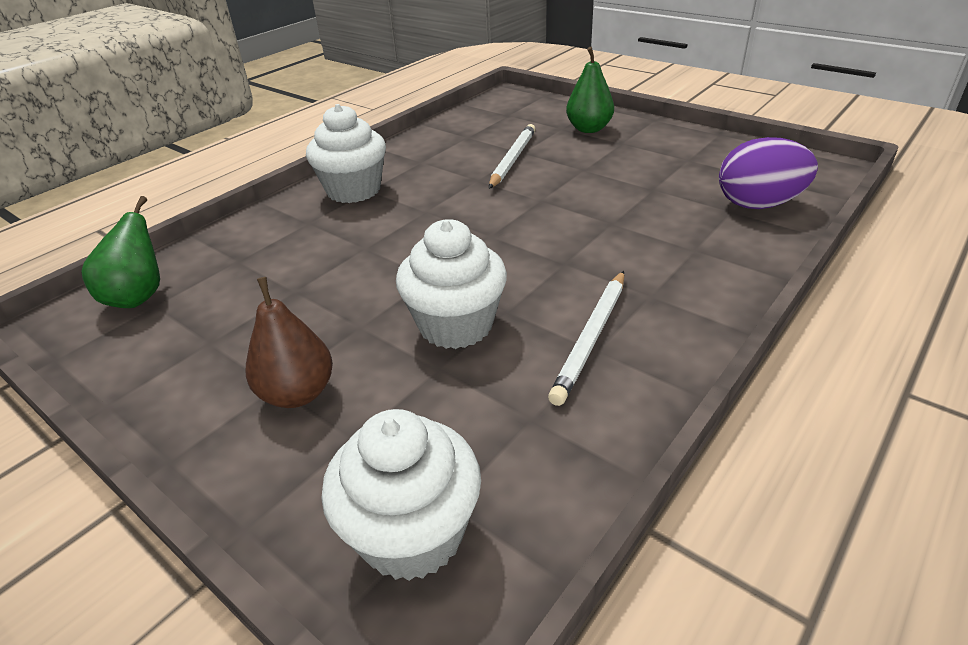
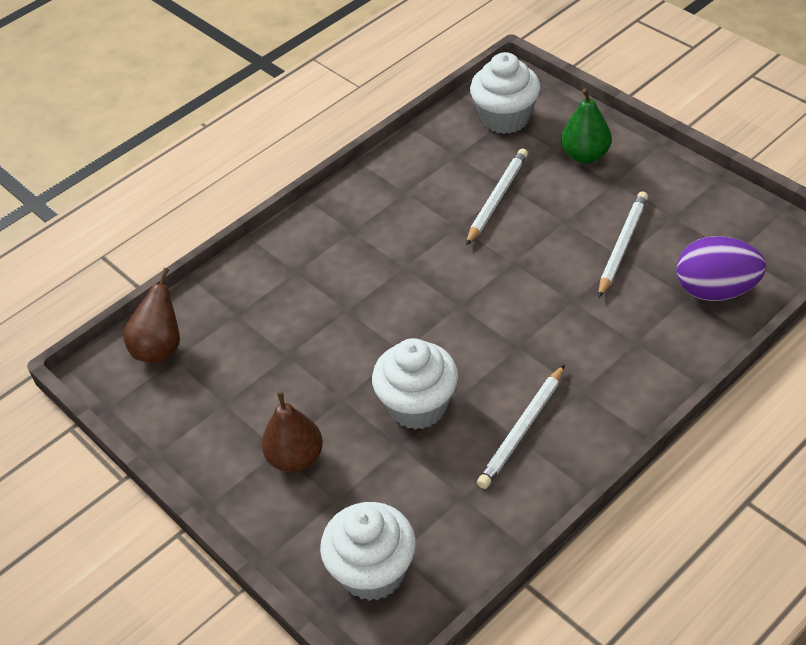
camera: 10 degrees right, 10 degrees up
green pear [81,196,160,308] -> brown pear [123,268,180,363]
white cupcake [306,104,386,203] -> white cupcake moved to [470,52,540,134]
none -> white pencil [598,191,648,297]

